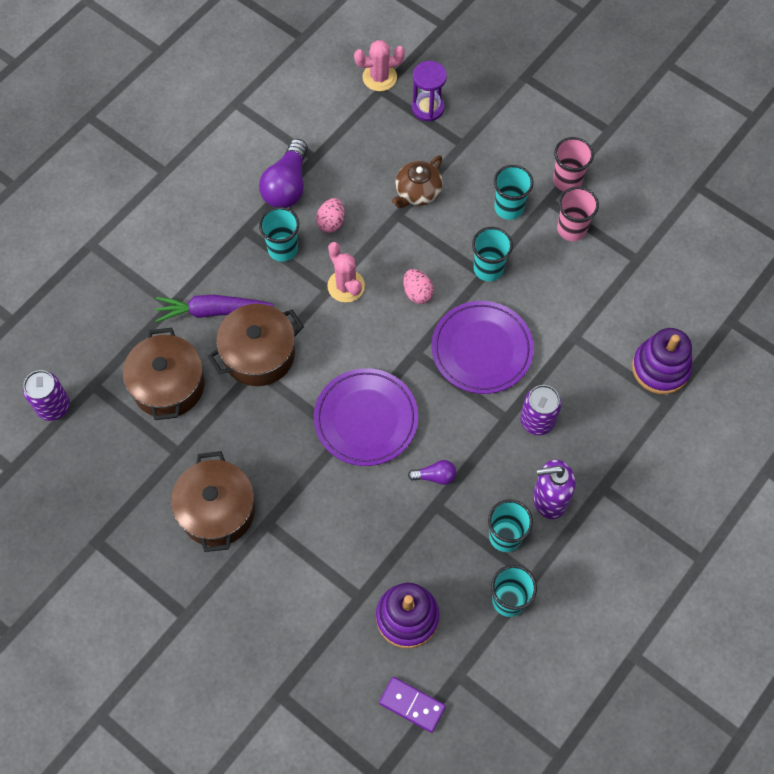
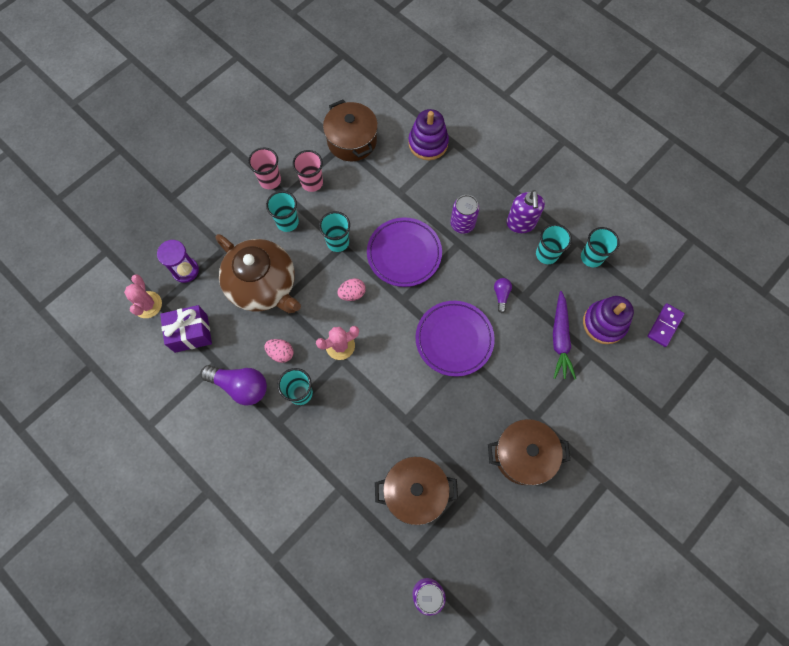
camera: 85 degrees left, 5 degrees up
purple carrot [156,295,274,322] -> purple carrot moved to [553,291,576,379]
brown pot [208,304,304,386] -> brown pot moved to [323,100,378,161]
brown teapot [392,155,443,208] -> brown teapot [215,234,301,313], size x1.94
none -> purple gift [160,305,212,353]

